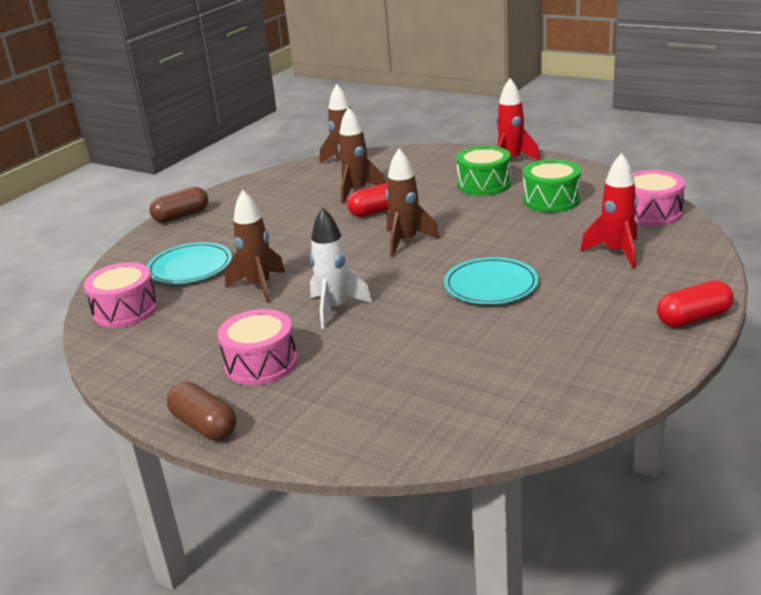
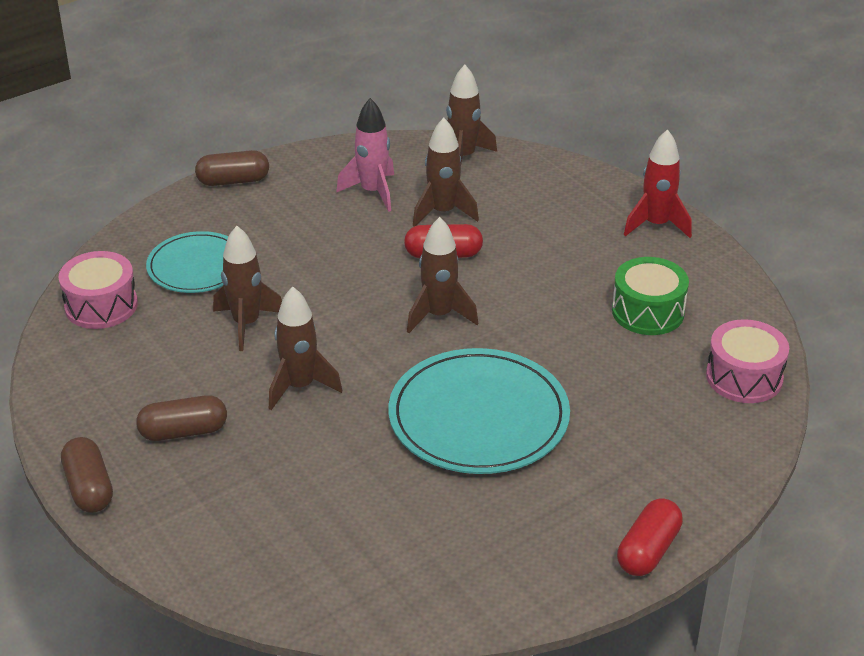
camera: 20 degrees right, 10 degrees up
pink drum [218,309,297,385] -> brown capsule [136,395,227,441]
white rocket [310,207,372,329] -> brown rocket [269,287,342,410]
turquoise plate [444,257,539,304] -> turquoise plate [389,348,570,474], size x1.62
green drum [456,146,511,196] -> none
red rocket [580,153,638,268] -> none
red capsule [657,280,734,327] -> red capsule turned 60 degrees counterclockwise [617,498,683,576]
none -> pink rocket [336,98,394,212]

